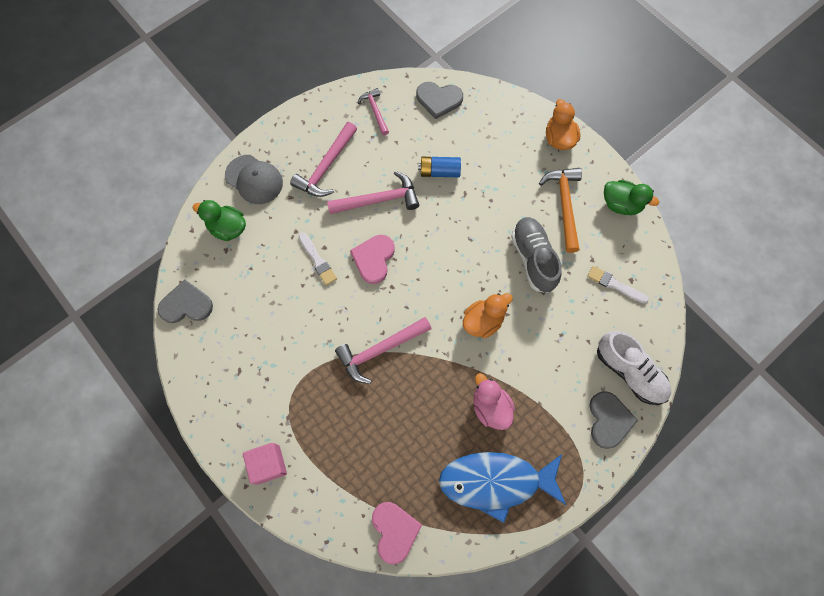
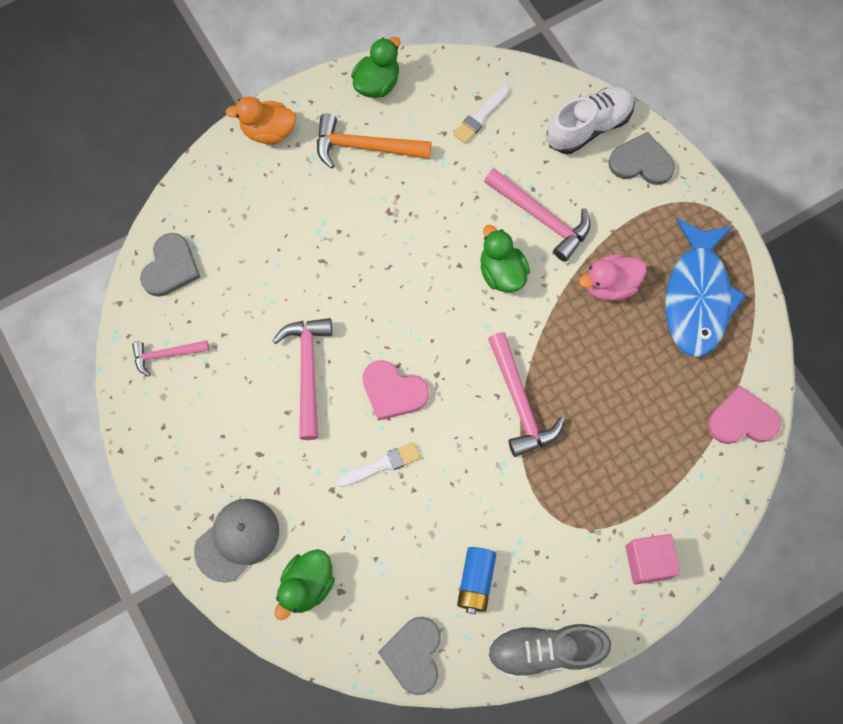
camera: 80 degrees left, 0 degrees up
pink hammer [290,122,357,197] -> pink hammer moved to [484,168,591,262]
blue battery [418,157,461,177] -> blue battery moved to [457,547,496,614]
orange duck [463,293,513,338] -> green duck [480,225,530,292]
grey shoe [511,217,562,293] -> grey shoe moved to [487,624,611,679]

